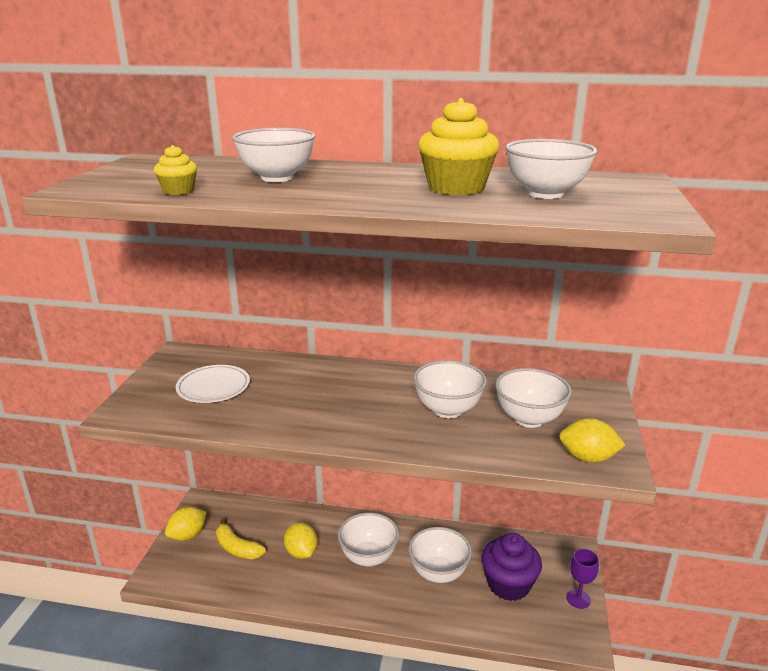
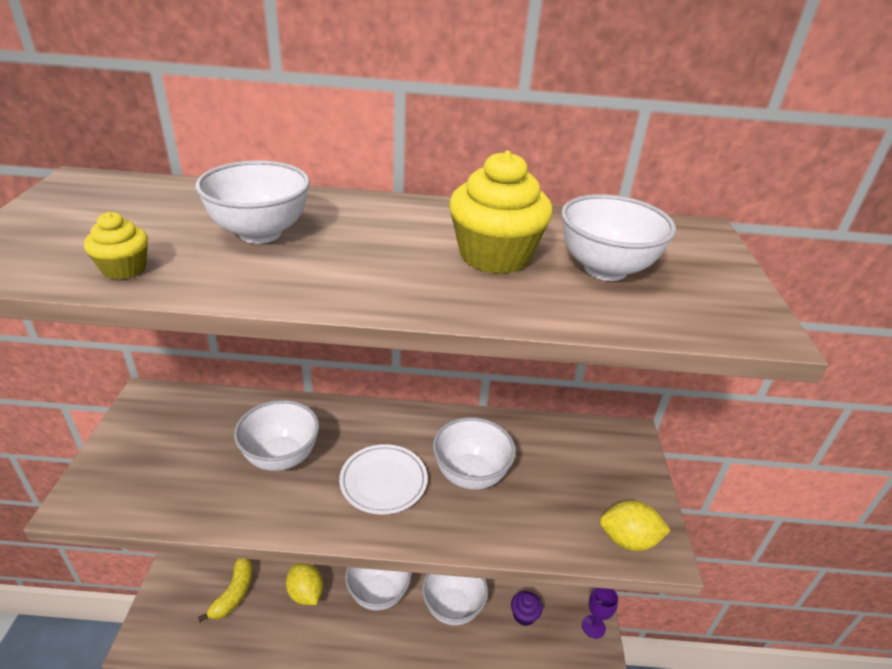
camera: 10 degrees left, 10 degrees up
yellow lemon [165,506,207,541] -> none
white plate [176,365,250,403] -> white plate moved to [339,444,428,515]
yellow banana [216,518,266,559] -> yellow banana turned 105 degrees counterclockwise [198,558,252,622]
purple cupcake [481,533,542,601] -> purple cupcake [511,591,543,626], size x0.52
white bowl [495,368,572,428] -> white bowl moved to [234,400,319,471]

